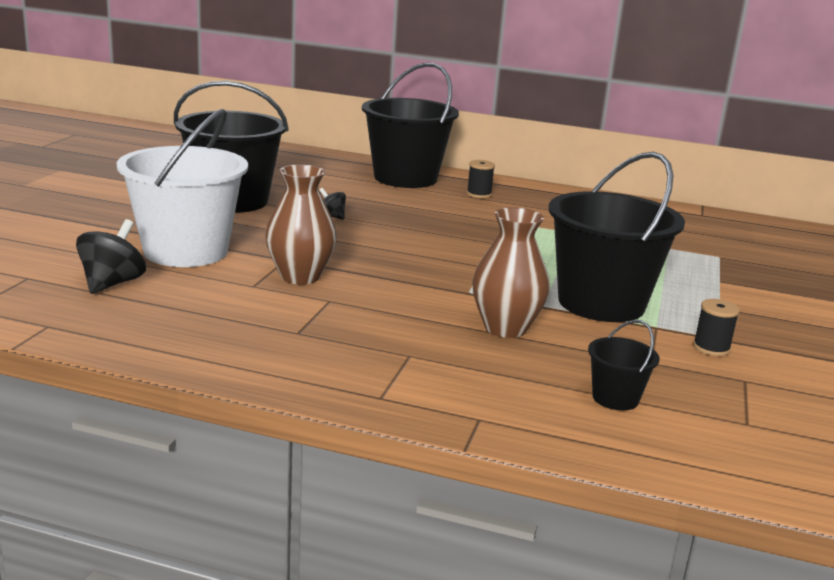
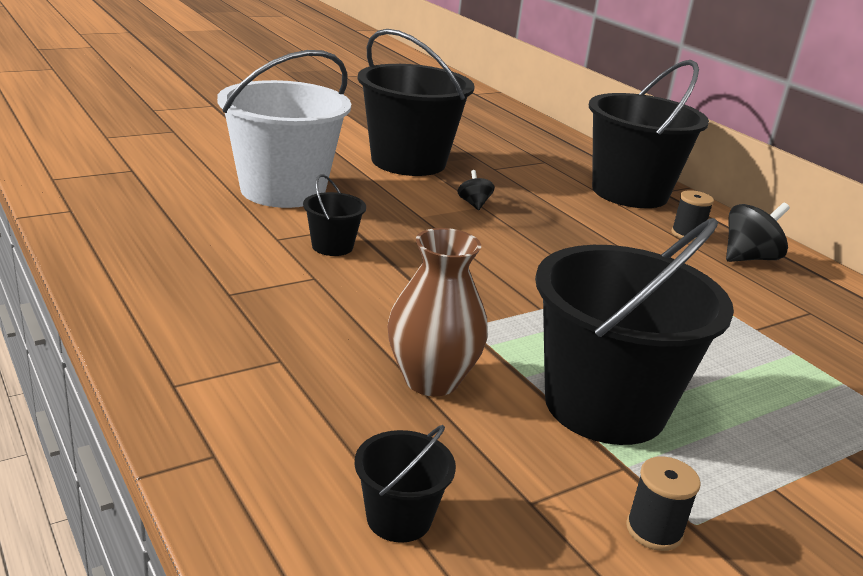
camera: 40 degrees right, 5 degrees up
black spinning top [76,219,146,294] -> black spinning top moved to [726,203,790,262]
brown vase [265,164,337,284] -> black bucket [303,174,366,256]

